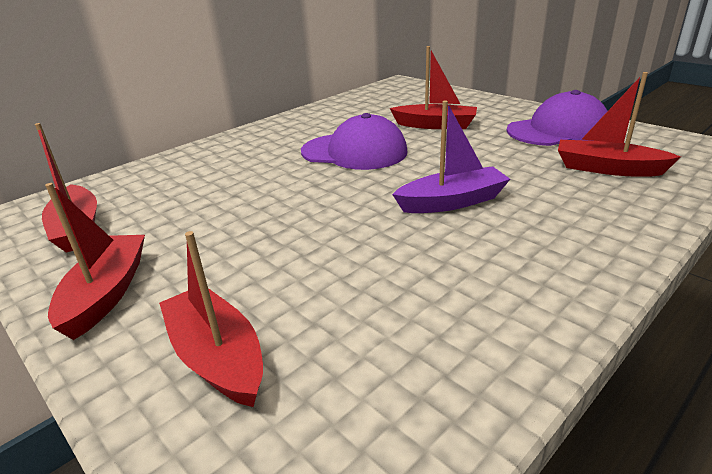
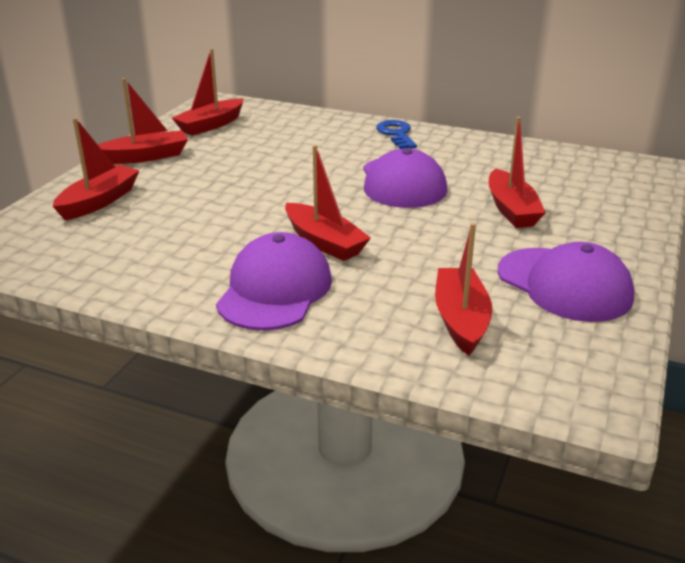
camera: 65 degrees right, 0 degrees up
purple boat [392,101,510,213] -> red boat [285,145,371,261]
none -> purple cap [216,232,332,331]
none -> blue key [376,120,417,149]

